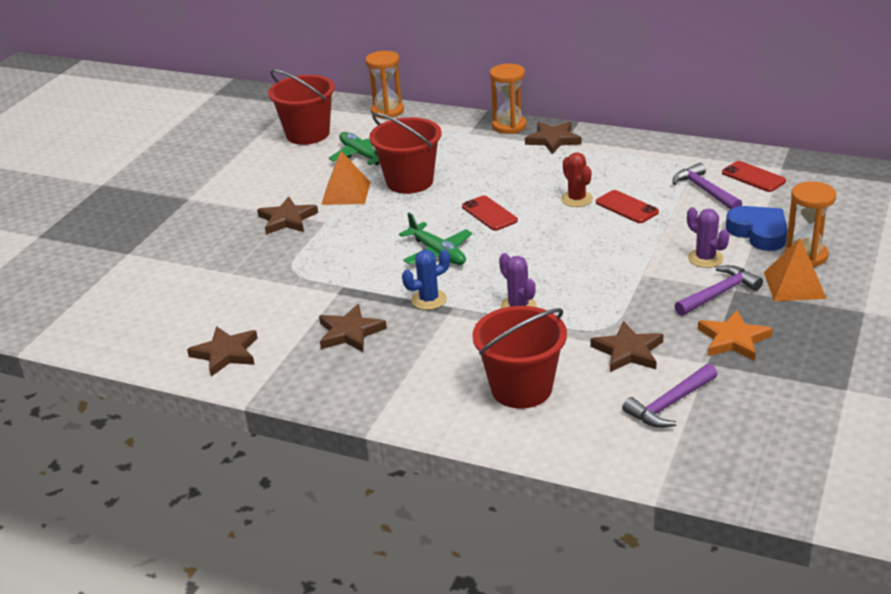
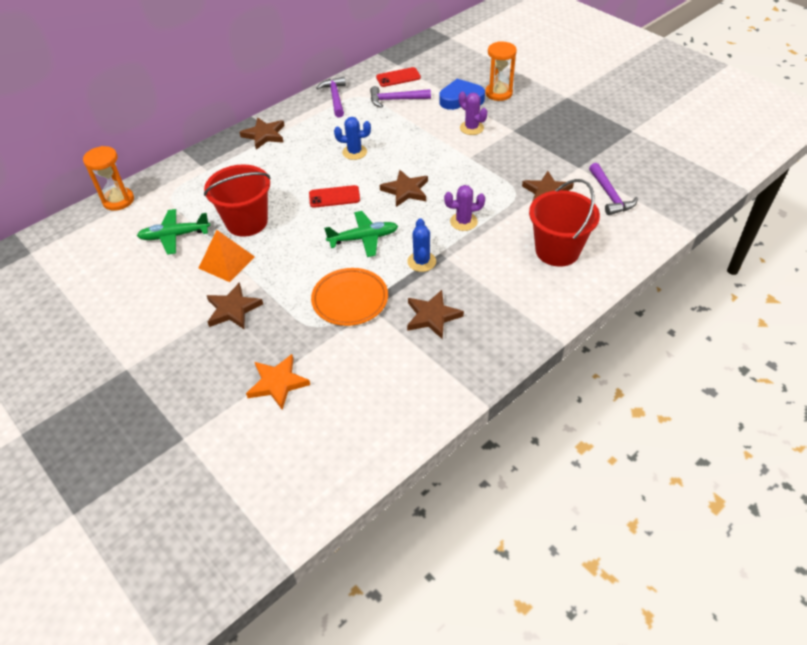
camera: 65 degrees left, 15 degrees up
brown star [187,326,258,377] -> brown star moved to [380,170,428,207]
red bucket [268,69,335,145] -> none
orange hourglass [490,64,526,134] -> none
red cactus [561,152,593,207] -> blue cactus [334,117,371,160]
red phone [596,190,659,223] -> none
purple hammer [674,265,763,316] -> purple hammer moved to [316,77,346,118]
purple cactus [687,207,729,268] -> purple cactus turned 60 degrees clockwise [459,91,487,135]
orange star [698,310,773,361] -> orange star moved to [246,354,310,410]
orange pyramid [764,238,827,301] -> none
none -> orange plate [311,268,388,326]

